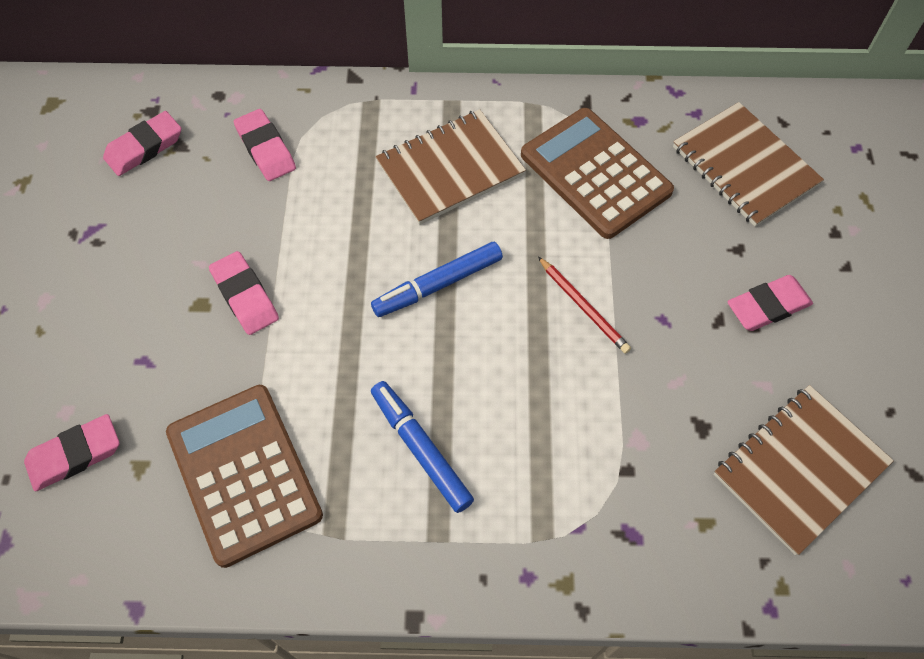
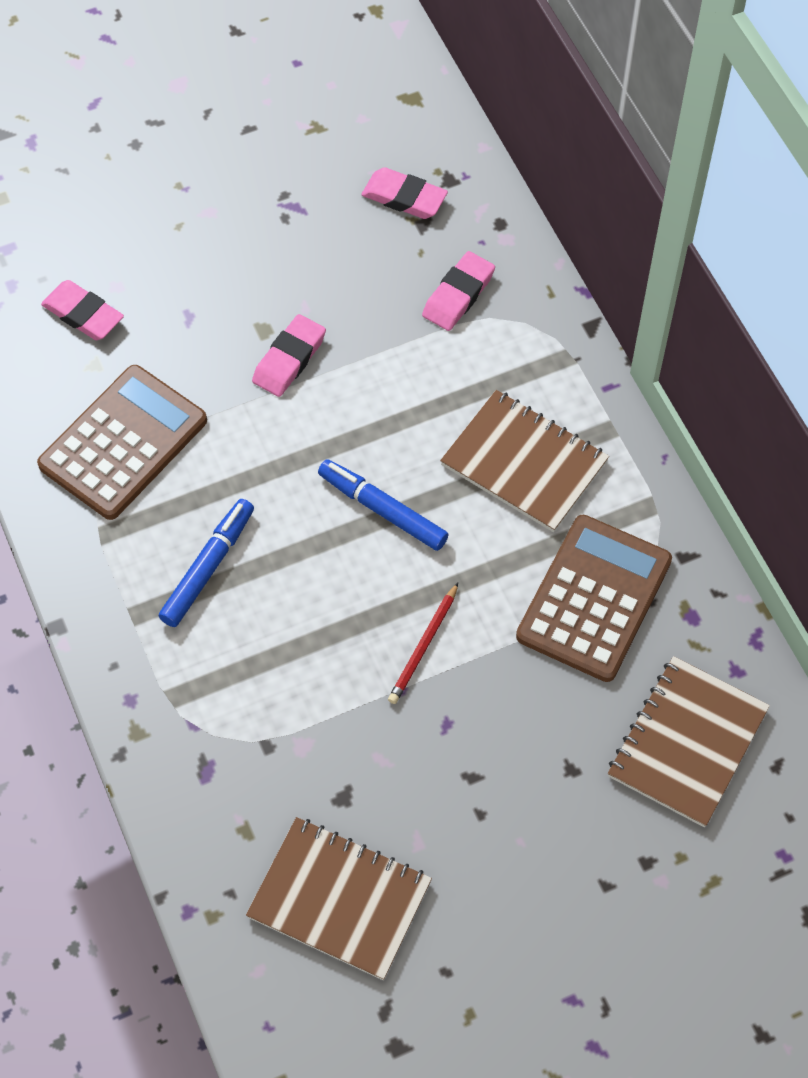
camera: 65 degrees right, 0 degrees up
pink eraser [727,275,813,331] -> none

